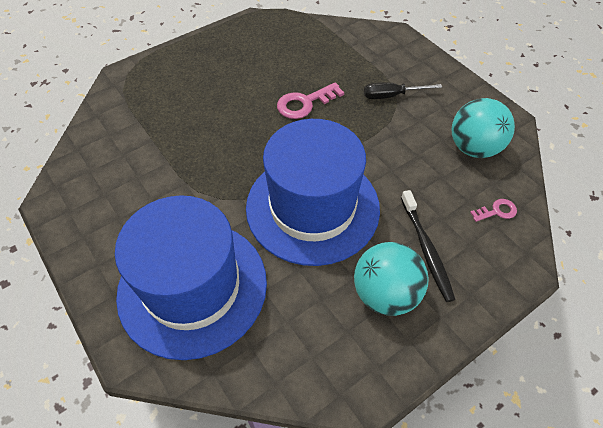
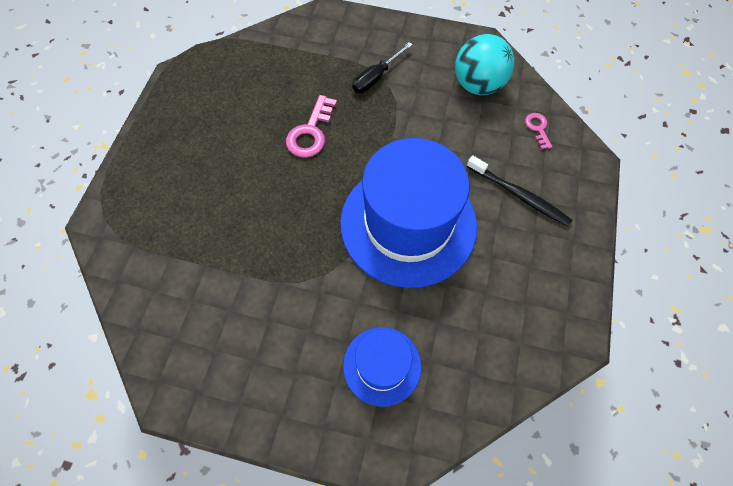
camera: 40 degrees left, 10 degrees up
blue hat [115,195,267,360] -> blue hat [343,327,421,407], size x0.51
turquoise ball [354,242,429,316] -> none
pink key [470,199,517,222] -> pink key turned 45 degrees counterclockwise [525,113,552,150]

